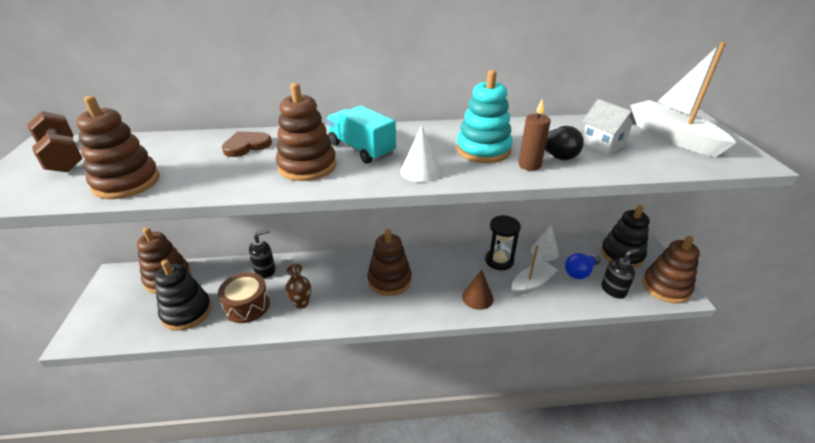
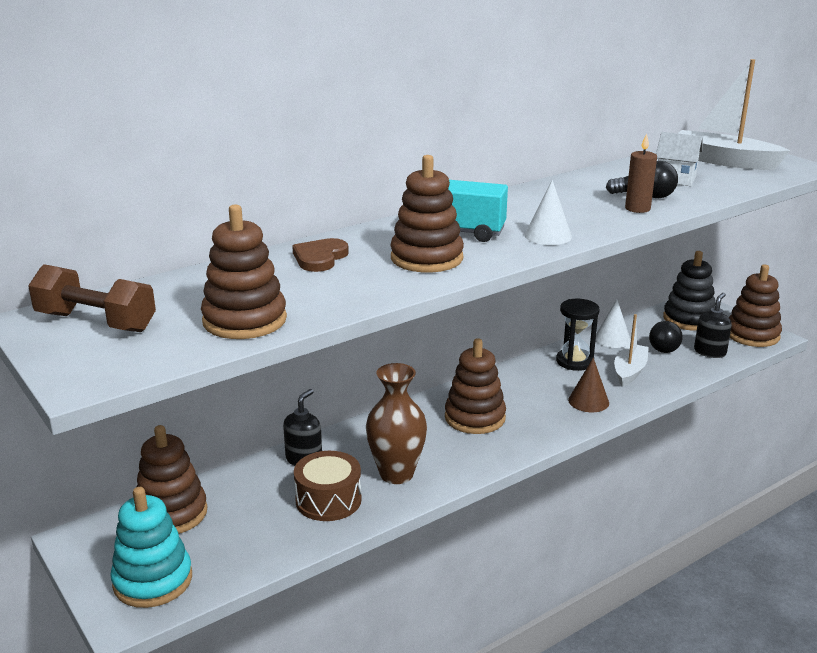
camera: 30 degrees left, 10 degrees down
black stacking toy [154,260,212,331] -> none
brown vase [286,264,311,309] -> brown vase [366,363,427,484], size x1.71
turquoise stacking toy [456,70,513,163] -> turquoise stacking toy moved to [110,487,192,608]
blue light bulb [565,253,601,279] -> black light bulb [649,321,683,353]

